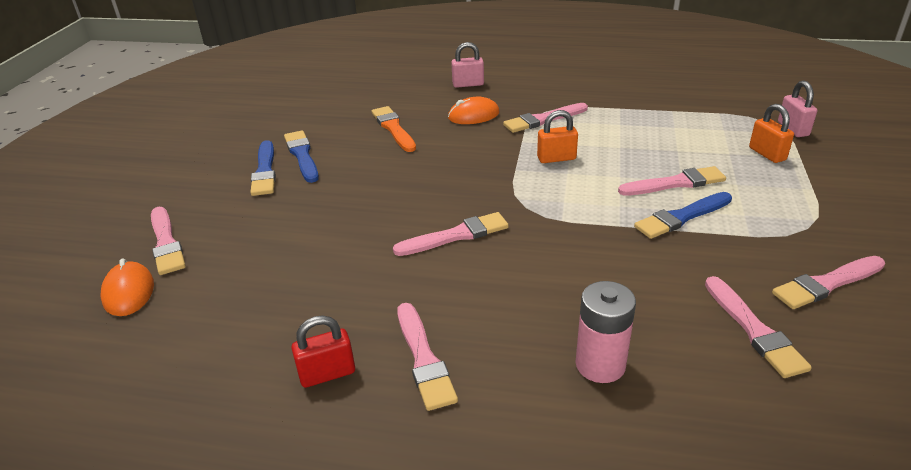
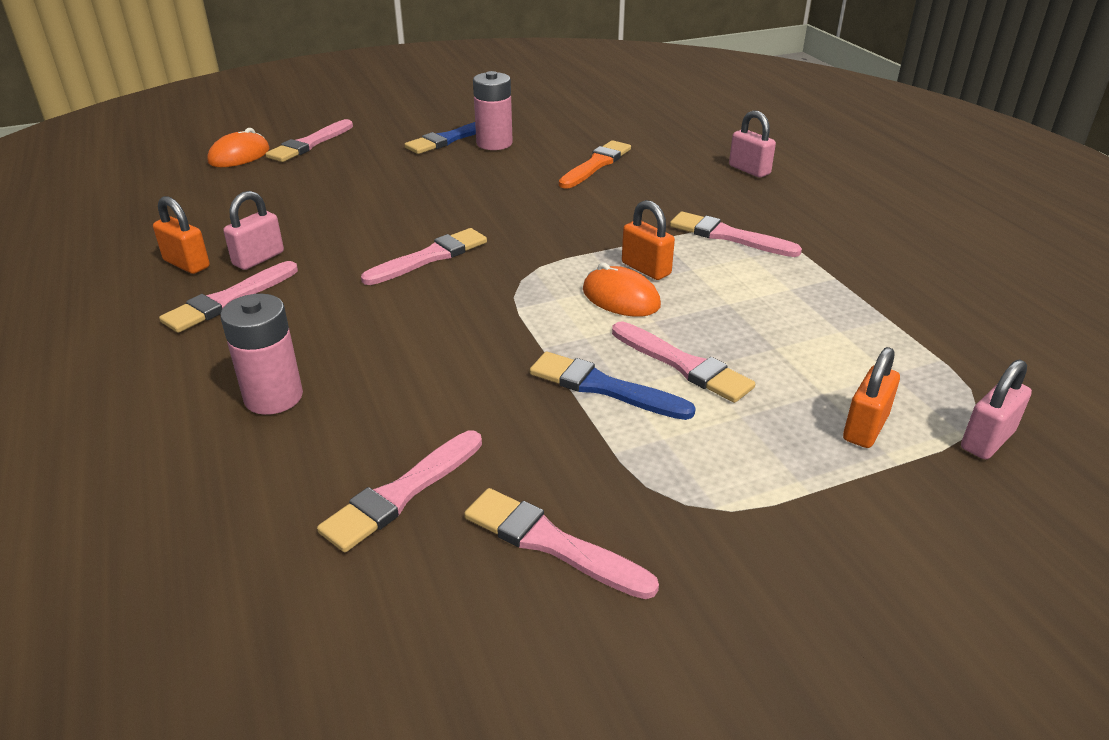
camera: 55 degrees right, 0 degrees up
blue brush [284,130,319,183] -> pink battery [473,71,513,150]
red padlock [291,315,355,388] -> orange padlock [153,196,210,274]
pink brush [393,212,509,256] -> pink brush turned 75 degrees counterclockwise [361,228,487,285]
orange mouse [448,97,500,124] -> orange mouse moved to [583,263,661,317]
none -> pink padlock [223,191,284,270]

